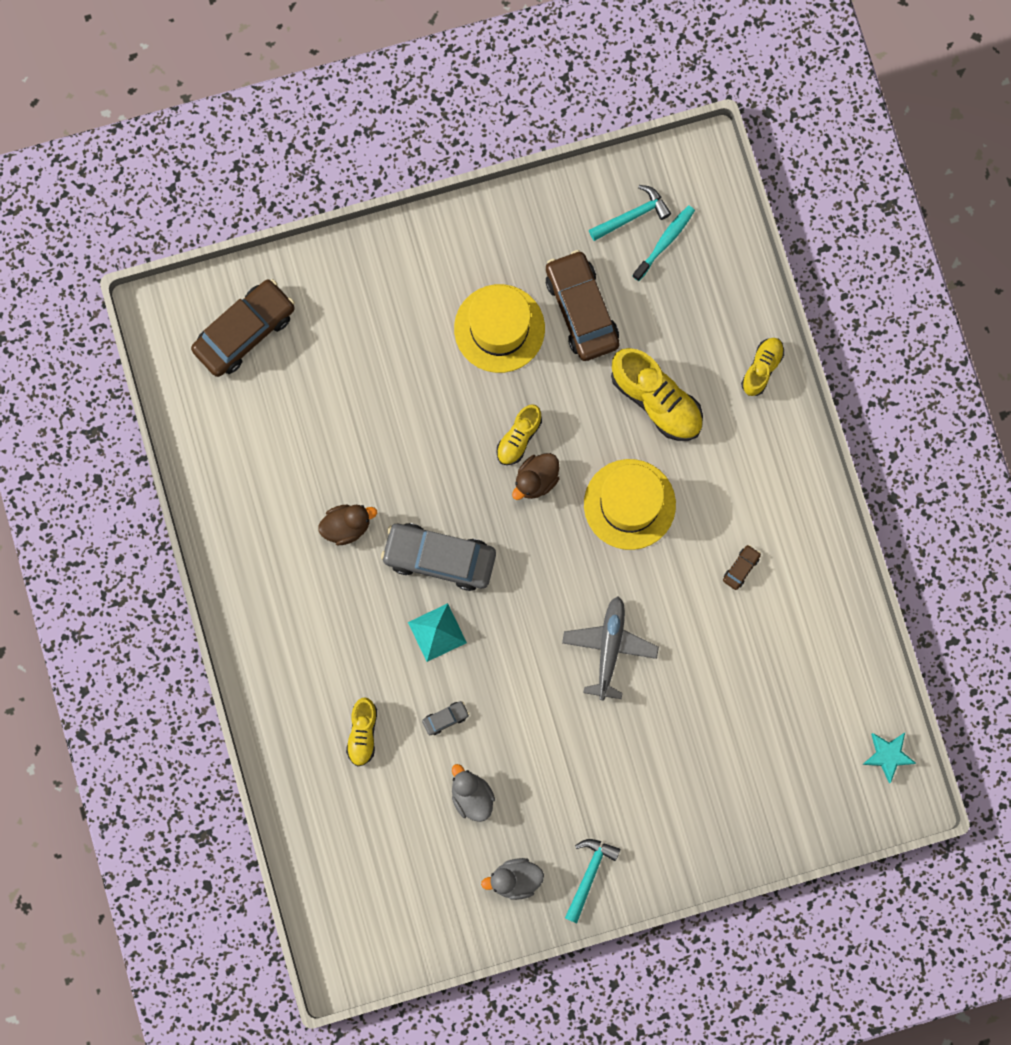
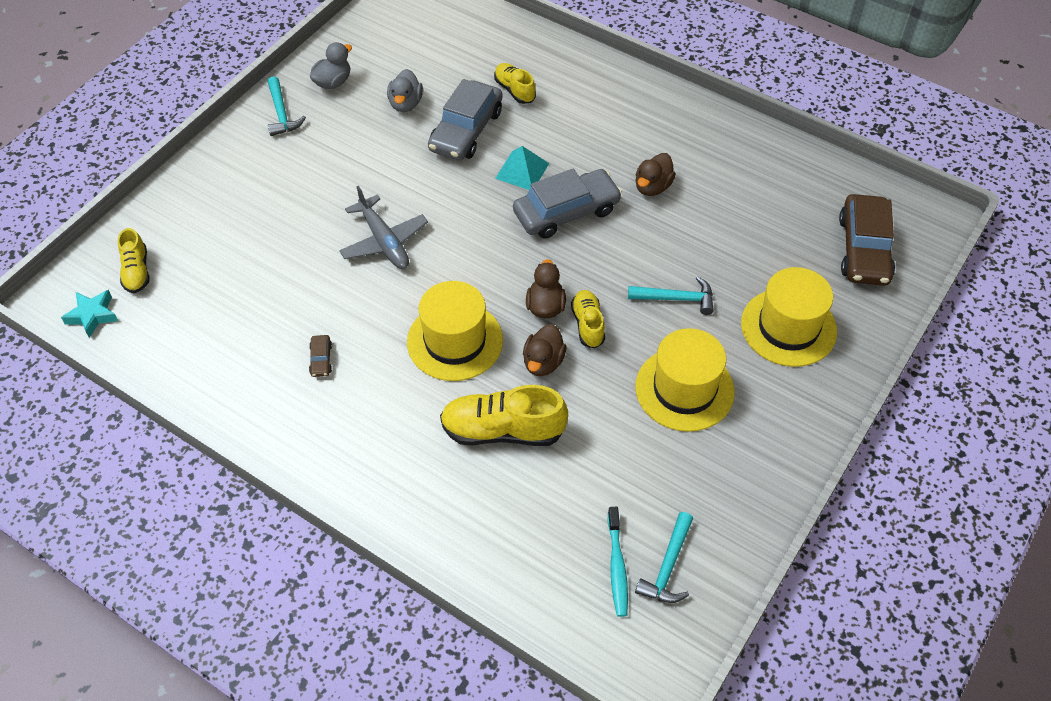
camera: 140 degrees right, 25 degrees down
grey car [422,701,469,735] -> grey car [428,79,502,161], size x2.42
grey duck [452,764,495,822] -> grey duck turned 75 degrees clockwise [387,69,423,112]
brown car [546,250,620,361] -> none
yellow shoe [741,338,784,396] -> yellow shoe moved to [118,228,150,293]
none -> brown duck [523,324,567,376]
none -> turquoise hammer [628,276,714,315]
none -> yellow hat [741,267,837,367]

